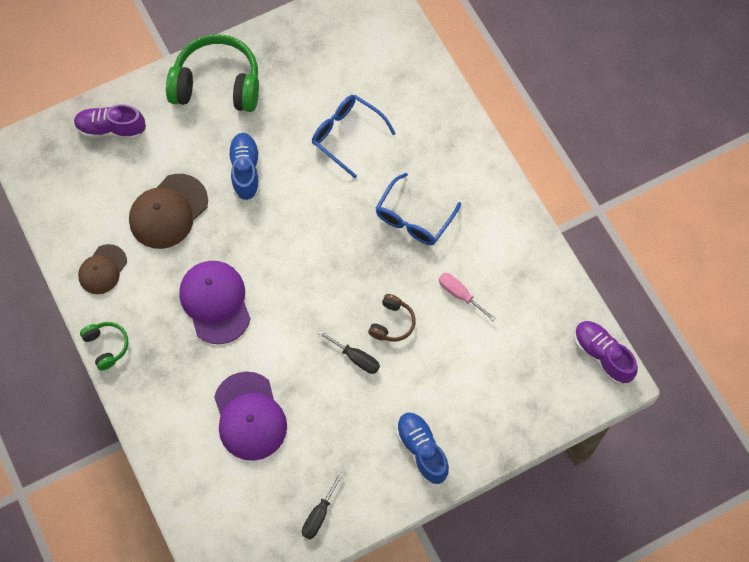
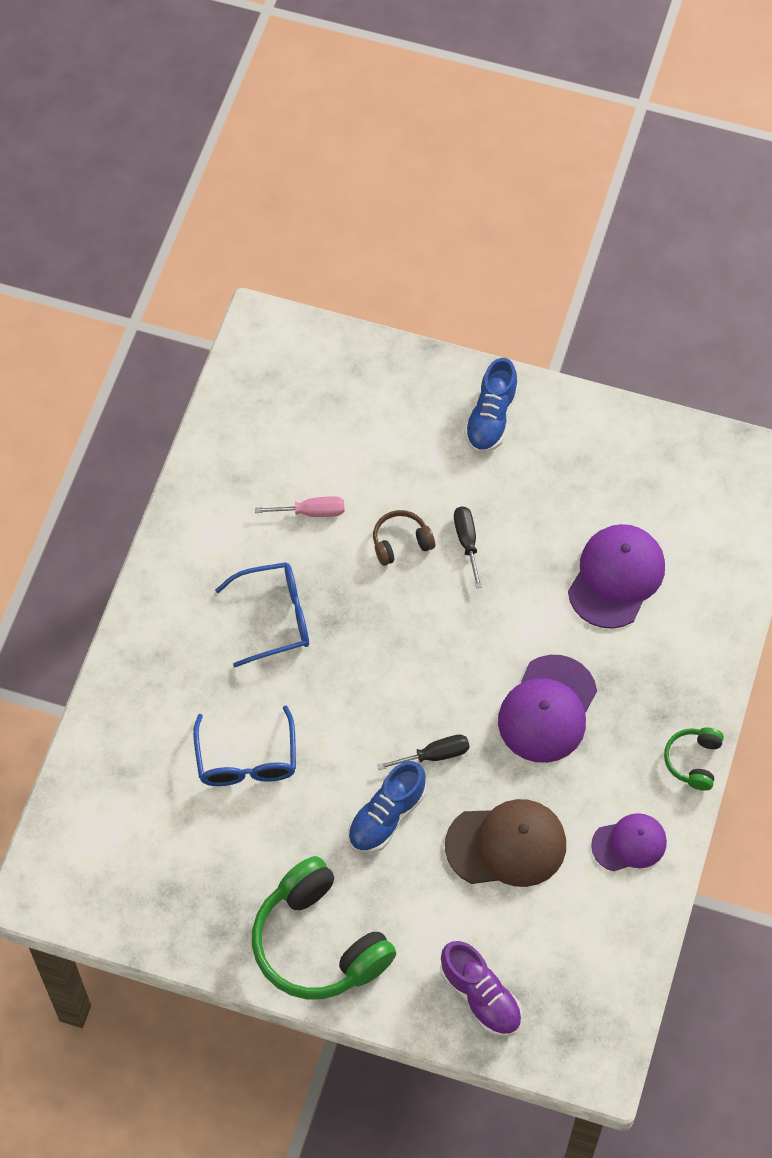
camera: 135 degrees left, 5 degrees down
brown cap [78,244,127,294] -> purple cap [591,813,667,871]
black screwdriver [302,472,344,540] -> black screwdriver moved to [377,734,470,770]
pink screwdriver [439,273,496,321] -> pink screwdriver turned 90 degrees counterclockwise [255,496,345,517]
purple shoe [574,321,638,385] -> none

